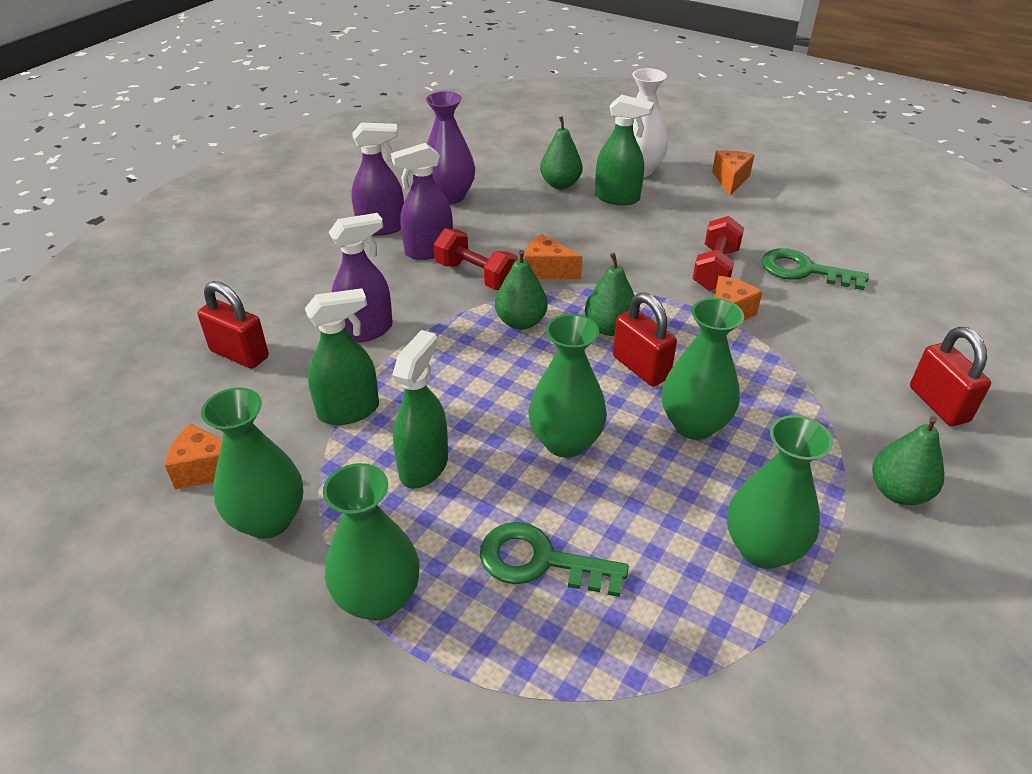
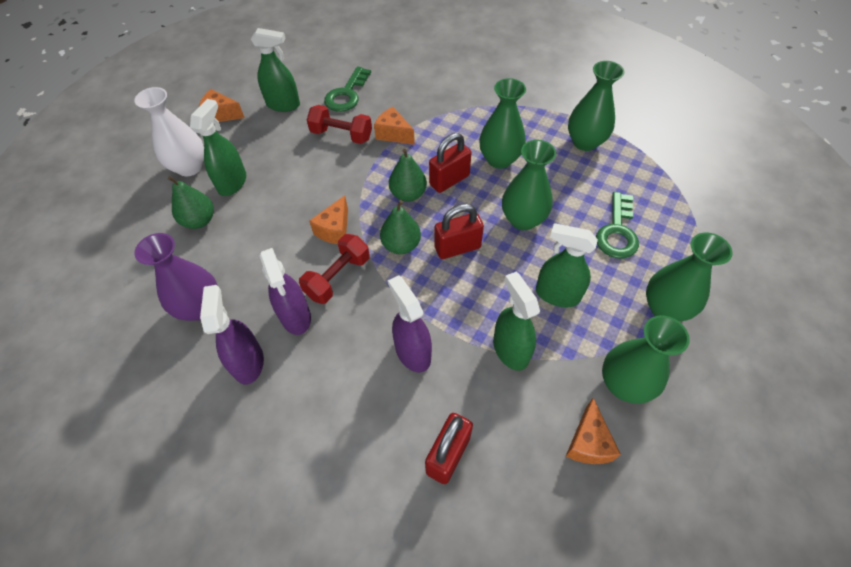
camera: 90 degrees left, 15 degrees up
green pear [872,416,944,505] -> none
red padlock [910,327,991,426] -> red padlock moved to [434,204,484,259]
none -> green spray bottle [250,28,300,112]

